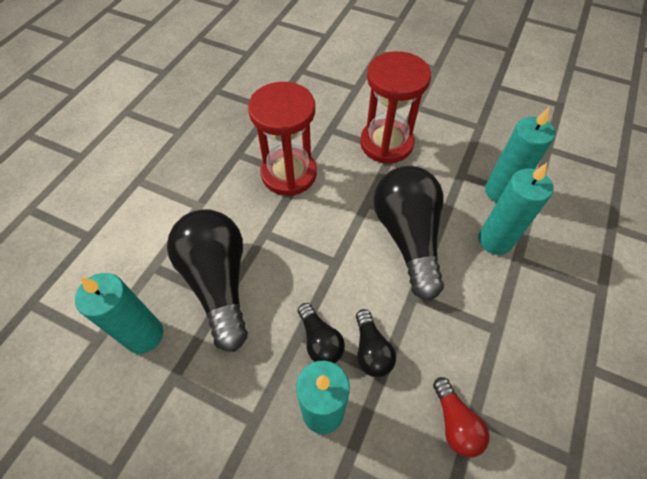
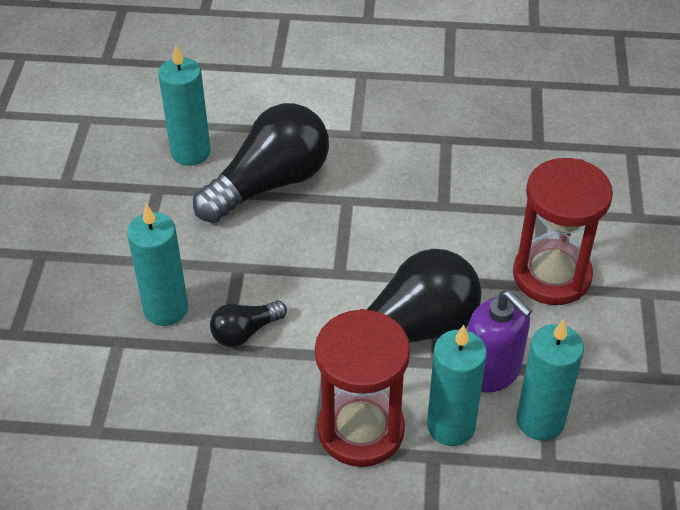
camera: 70 degrees right, 10 degrees down
red hourglass [248,82,317,196] -> red hourglass moved to [315,309,410,467]
black light bulb [298,303,345,363] -> none
red light bulb [433,377,490,457] -> none
none -> purple soap dispenser [468,290,532,393]

